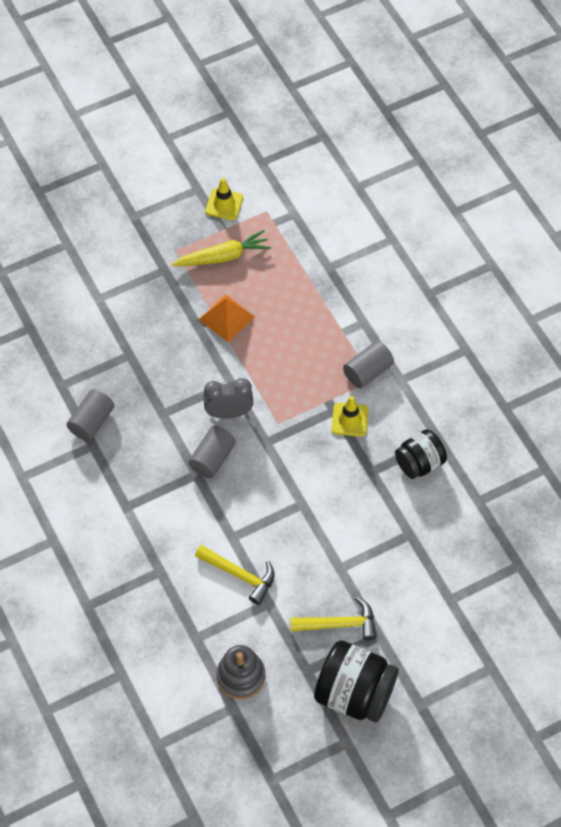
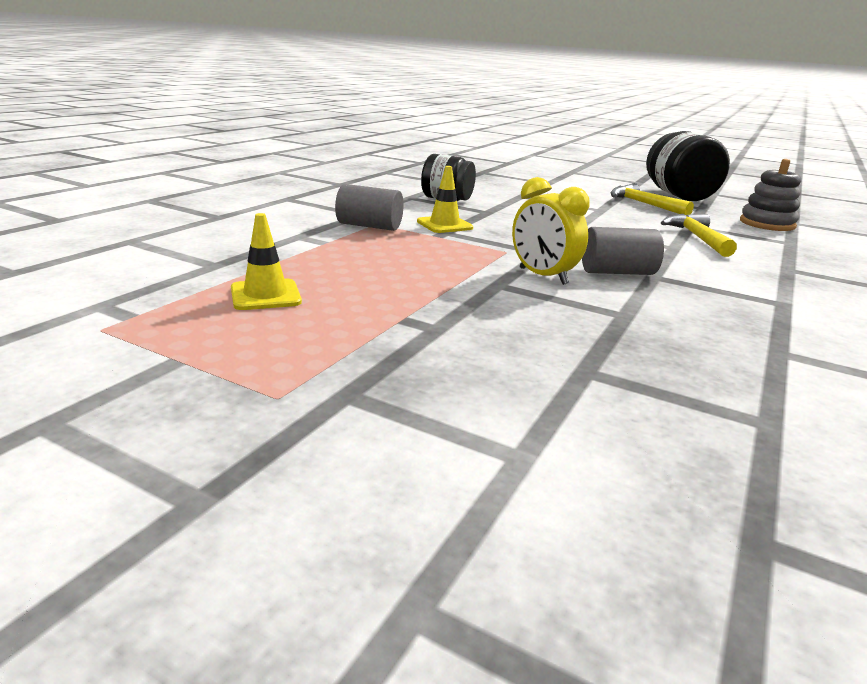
camera: 125 degrees left, 35 degrees down
grey cylinder [66,389,115,441] -> none
yellow carrot [171,230,271,266] -> none
orange pyramid [199,294,255,342] -> none
grey clock [203,378,254,419] -> yellow clock [512,177,590,285]
yellow traffic cone [205,178,243,220] -> yellow traffic cone moved to [231,213,302,310]

